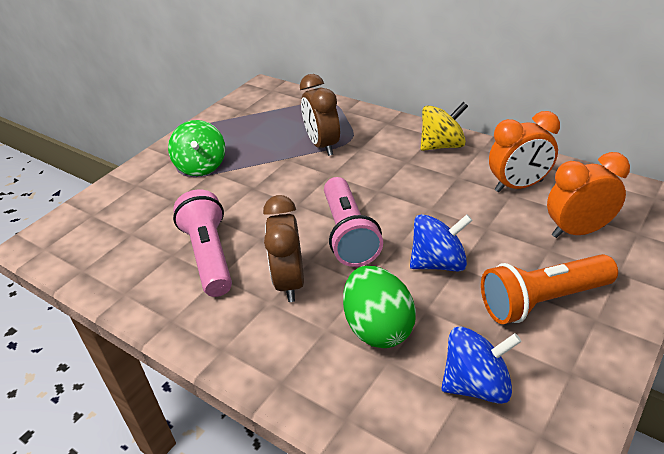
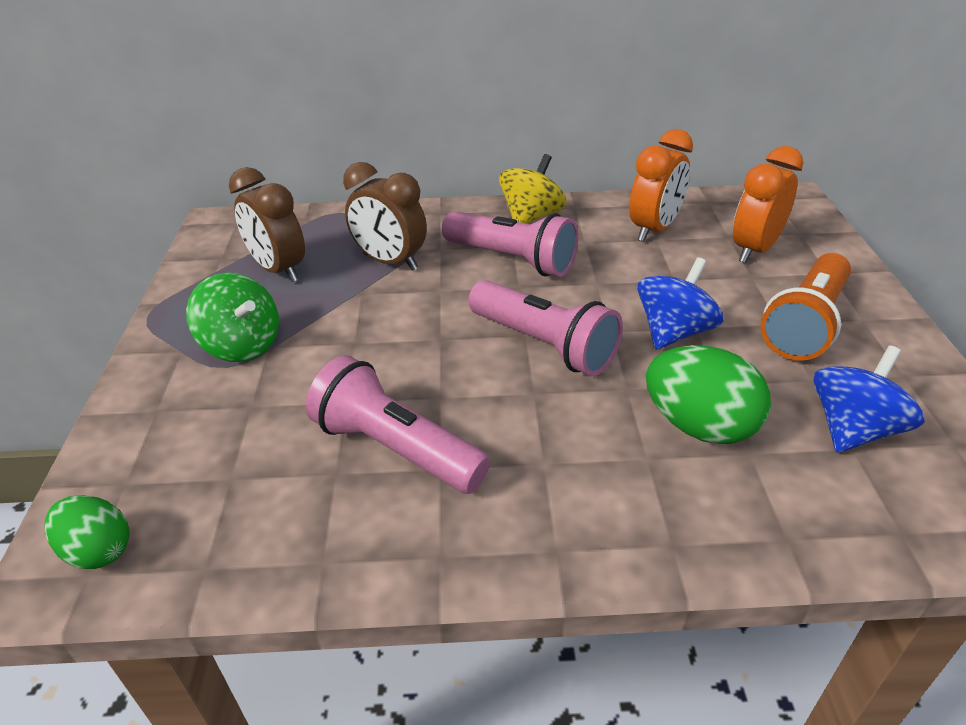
camera: 40 degrees left, 0 degrees up
brown clock [263,195,304,302] -> brown clock moved to [229,167,305,282]
none -> green egg [45,495,130,569]
none -> pink flashlight [442,211,579,277]

